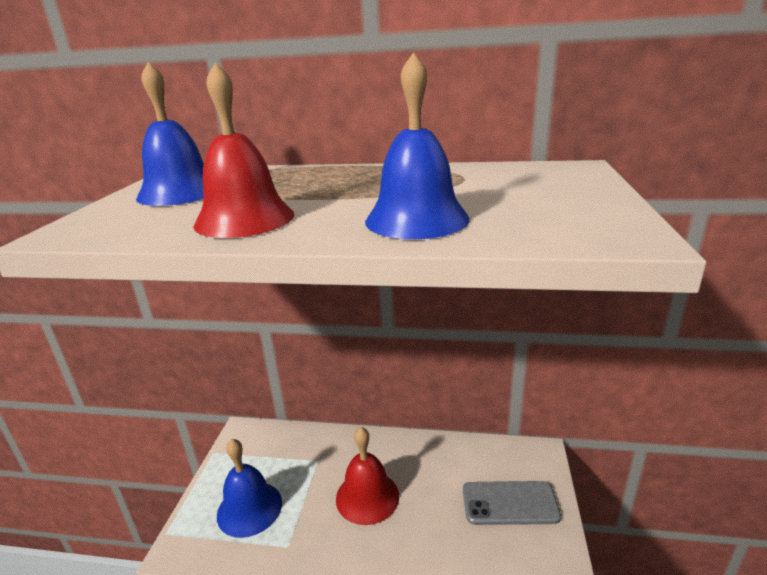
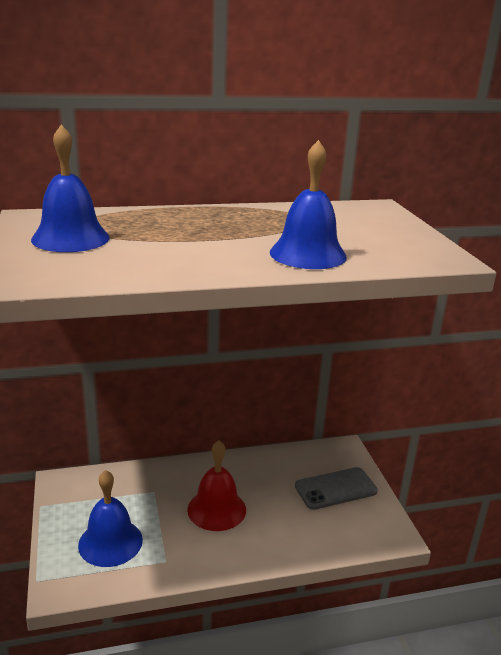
camera: 25 degrees left, 0 degrees up
red bell [193,62,294,238] -> none

